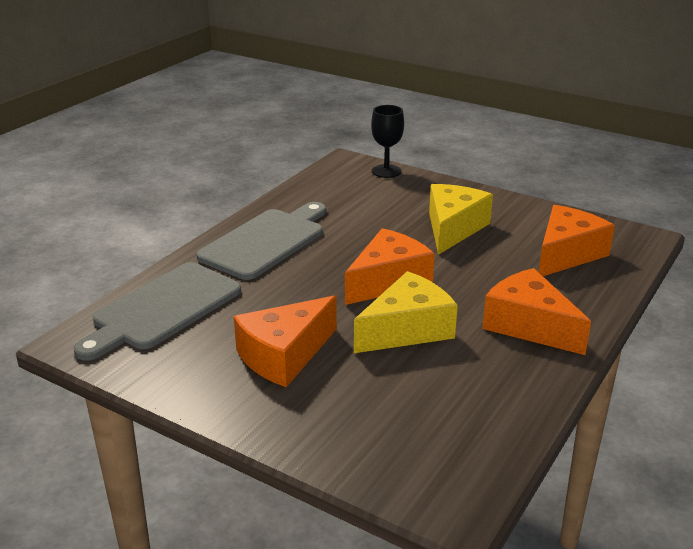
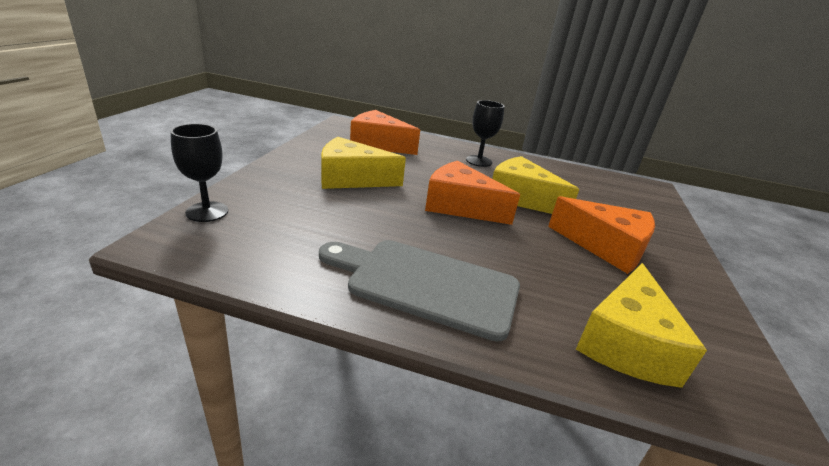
camera: 110 degrees left, 0 degrees up
grey cutting board [73,262,241,361] -> yellow cheese [576,263,707,388]
orange cheese [482,268,591,355] -> black goblet [466,100,504,167]

